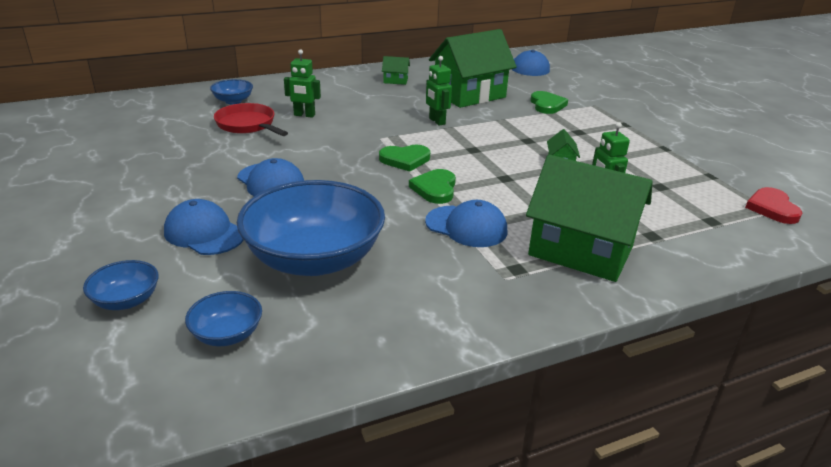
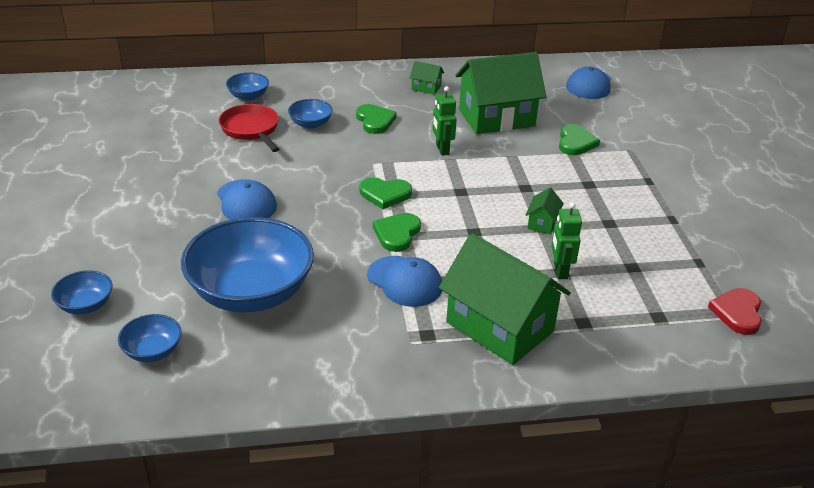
camera: 15 degrees right, 5 degrees up
blue cap [164,199,244,255] -> none
green robot [284,49,321,118] -> blue bowl [288,99,333,129]
none -> green heart [356,104,397,134]

